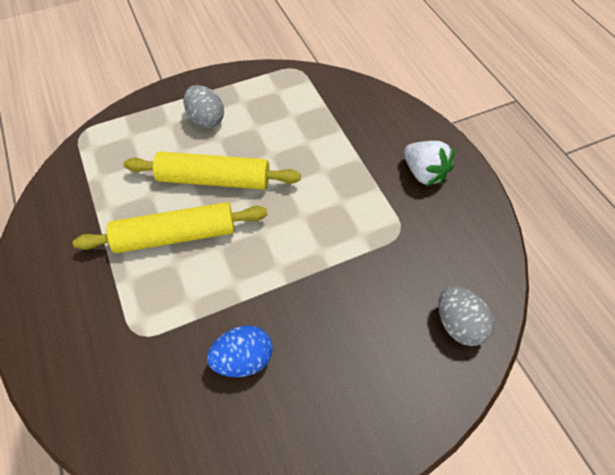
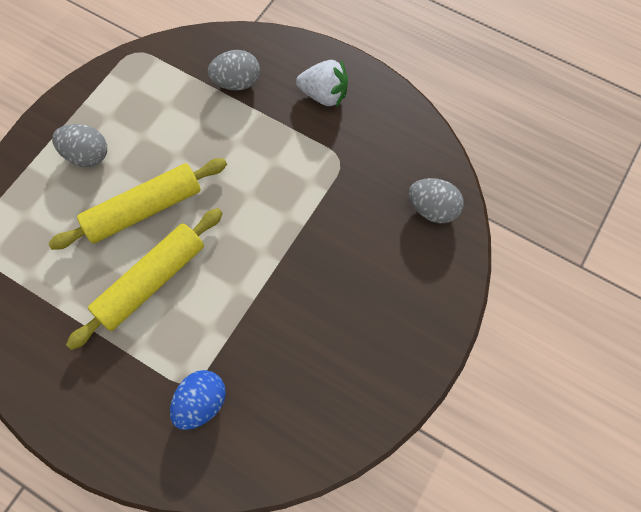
camera: 35 degrees left, 10 degrees up
blue egg [207,326,273,377] -> blue egg moved to [170,370,226,430]
none -> grey egg [208,50,260,90]

